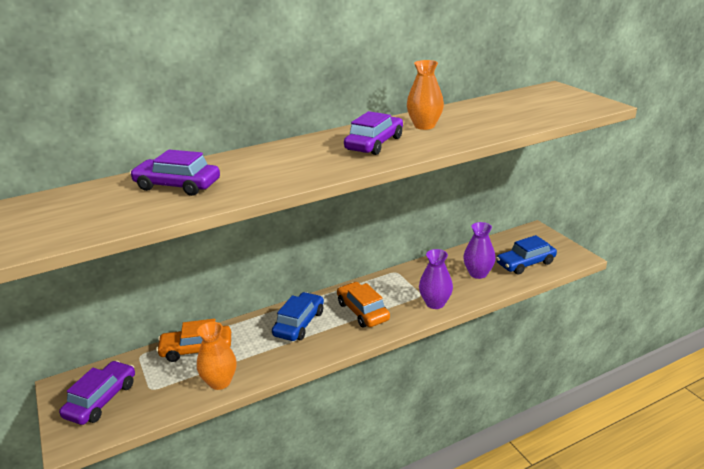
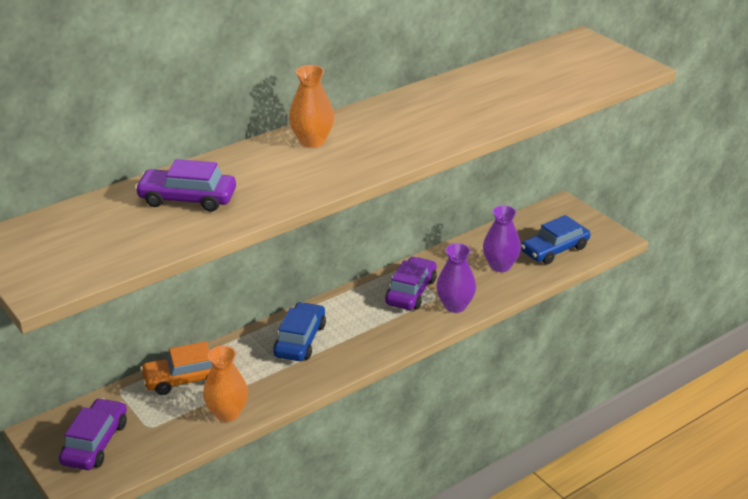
camera: 10 degrees left, 5 degrees up
orange car [337,282,390,328] -> none
purple car [344,111,403,155] -> purple car moved to [385,256,437,310]
orange vase [407,60,444,130] -> orange vase moved to [289,65,334,148]

